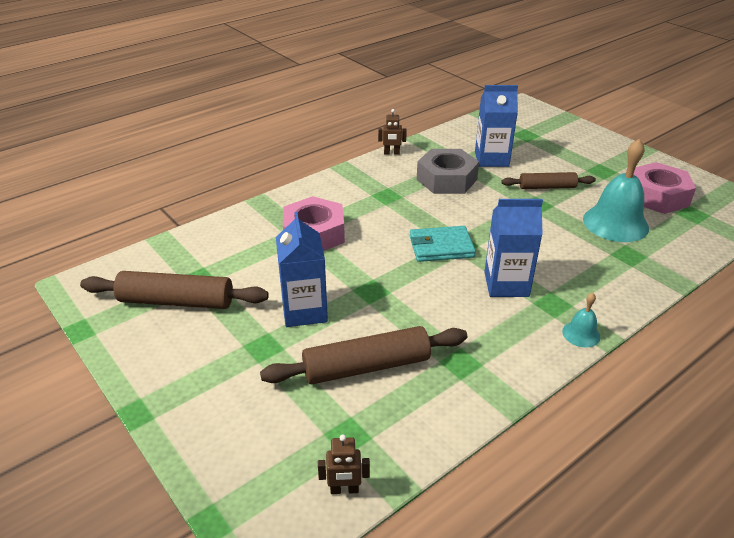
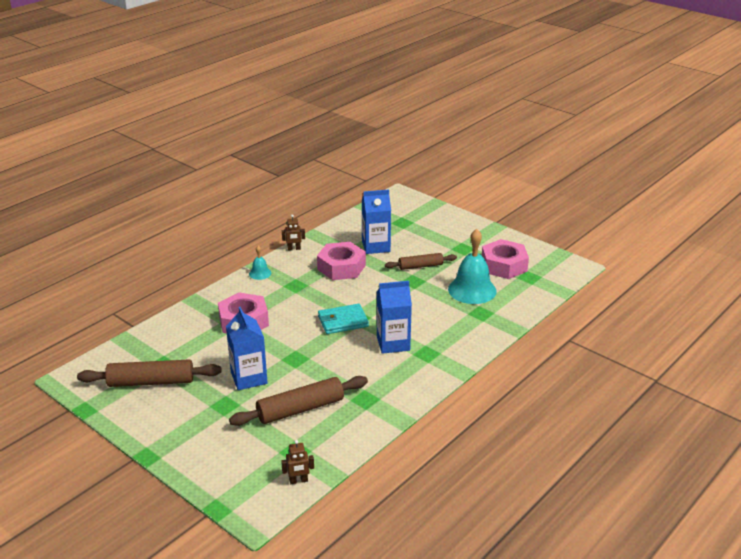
camera: 10 degrees left, 5 degrees down
grey nut [417,149,479,194] -> pink nut [317,242,366,280]
turquoise bell [562,293,601,347] -> turquoise bell moved to [249,246,271,280]

